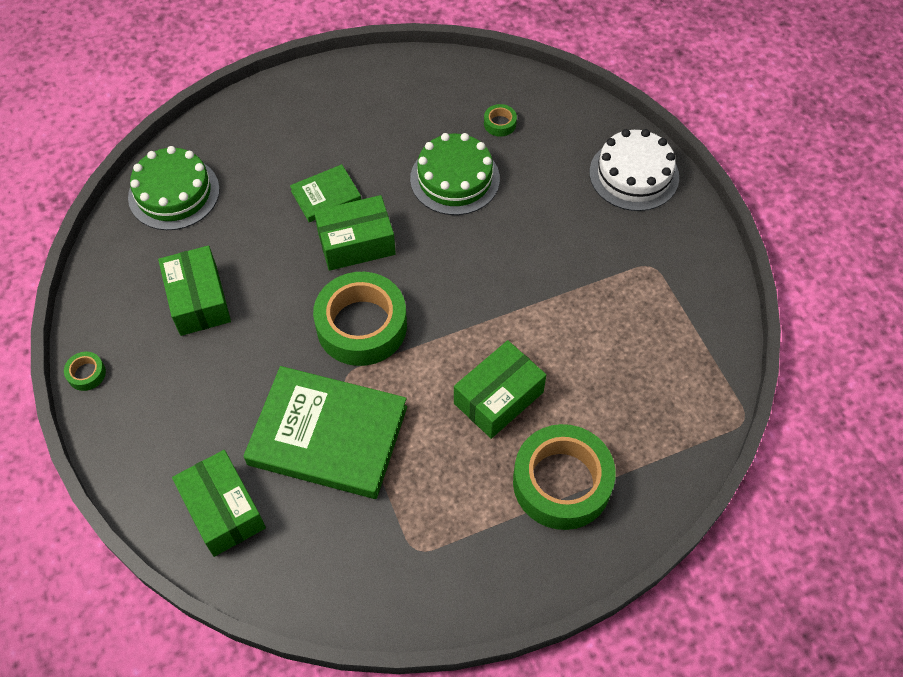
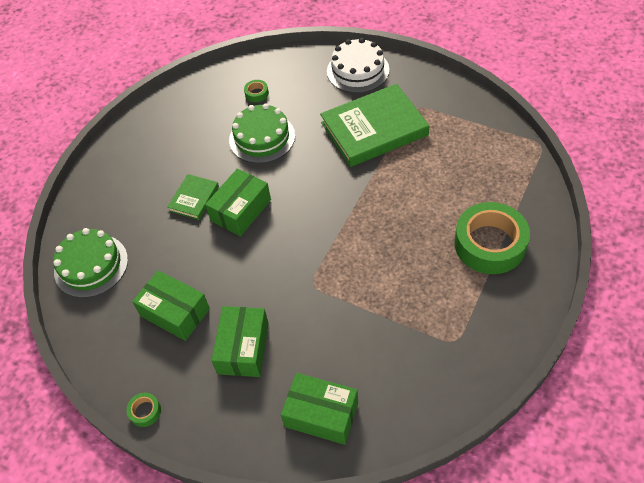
camera: 35 degrees left, 5 degrees down
green book [243,366,407,499] -> green book moved to [320,84,429,167]
green tape [313,272,407,366] -> none
green box [454,340,546,439] -> green box moved to [211,306,269,377]

